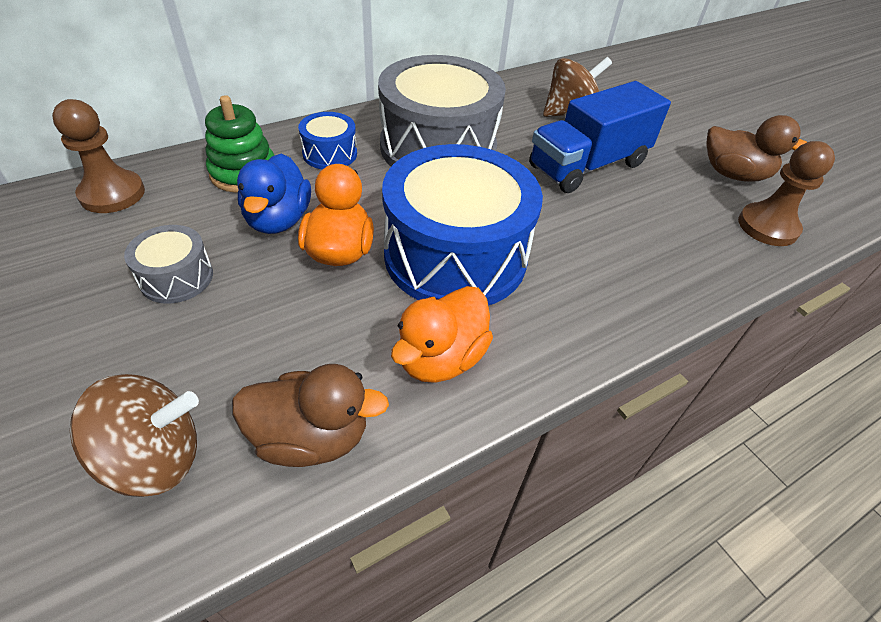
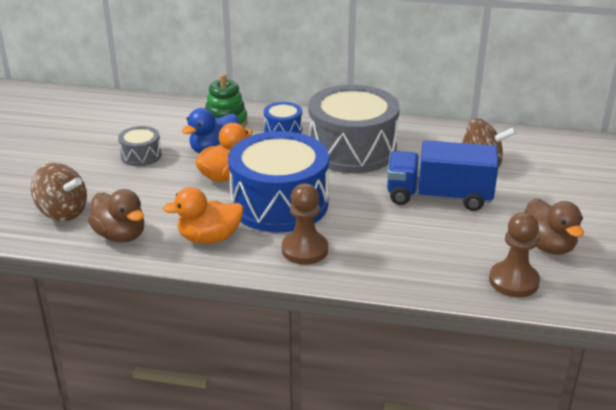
camera: 45 degrees right, 15 degrees down
brown pawn [52,99,145,213] -> brown pawn moved to [282,183,328,264]

